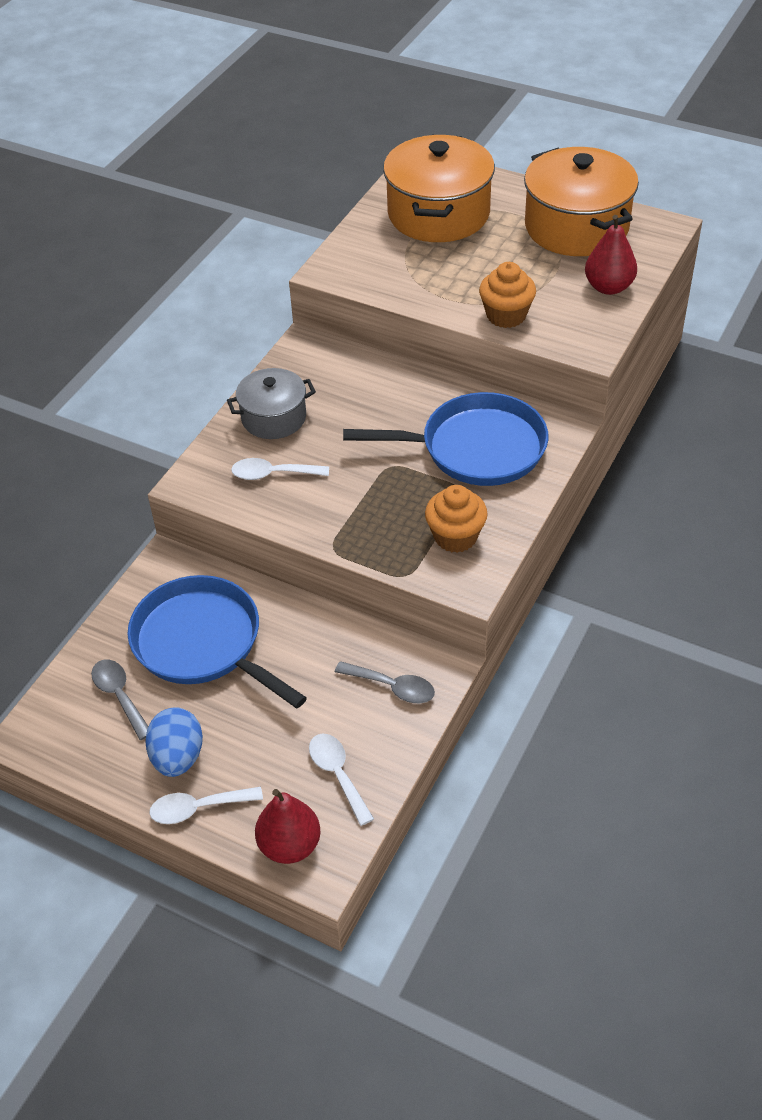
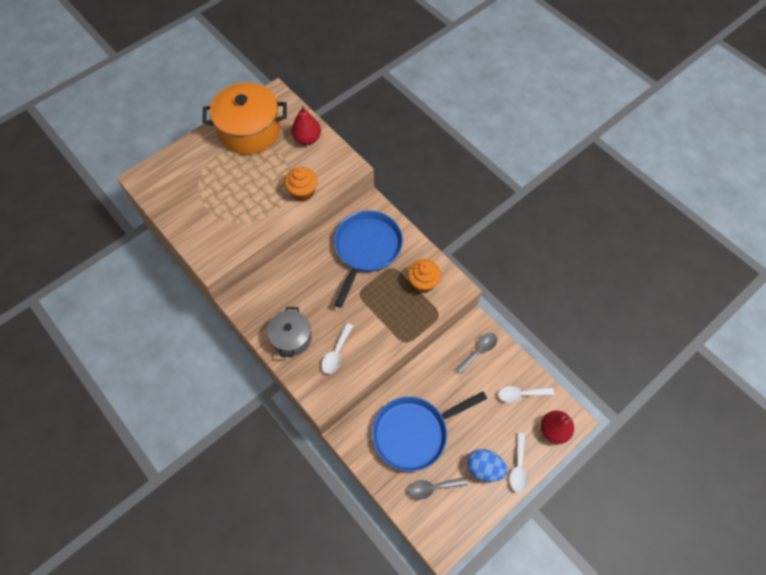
camera: 70 degrees left, 15 degrees up
orange pot [383,134,495,242] -> none

